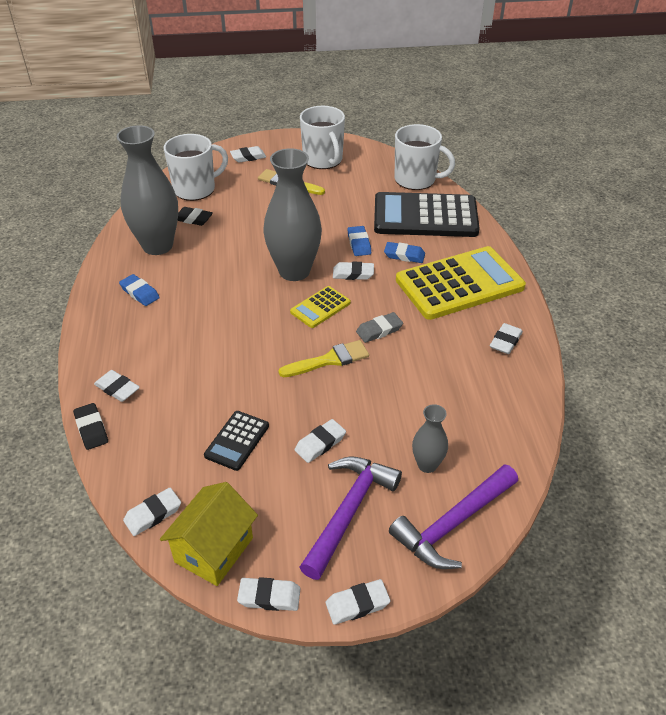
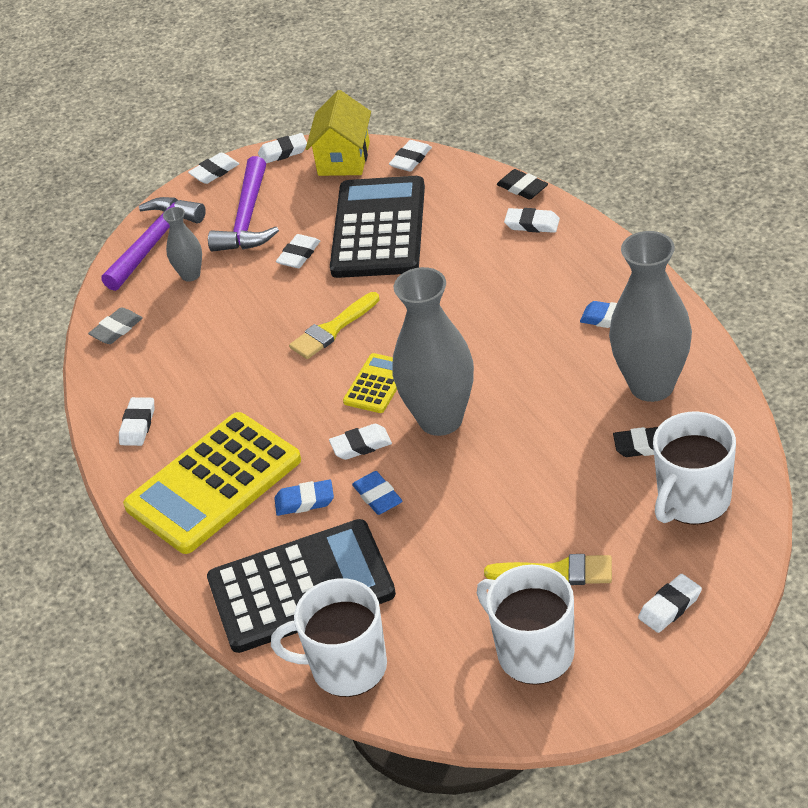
camera: 165 degrees right, 0 degrees up
black calculator [204,411,269,471] -> black calculator [330,176,425,278], size x2.14
grey eraser [356,312,403,343] -> grey eraser moved to [88,307,143,344]

